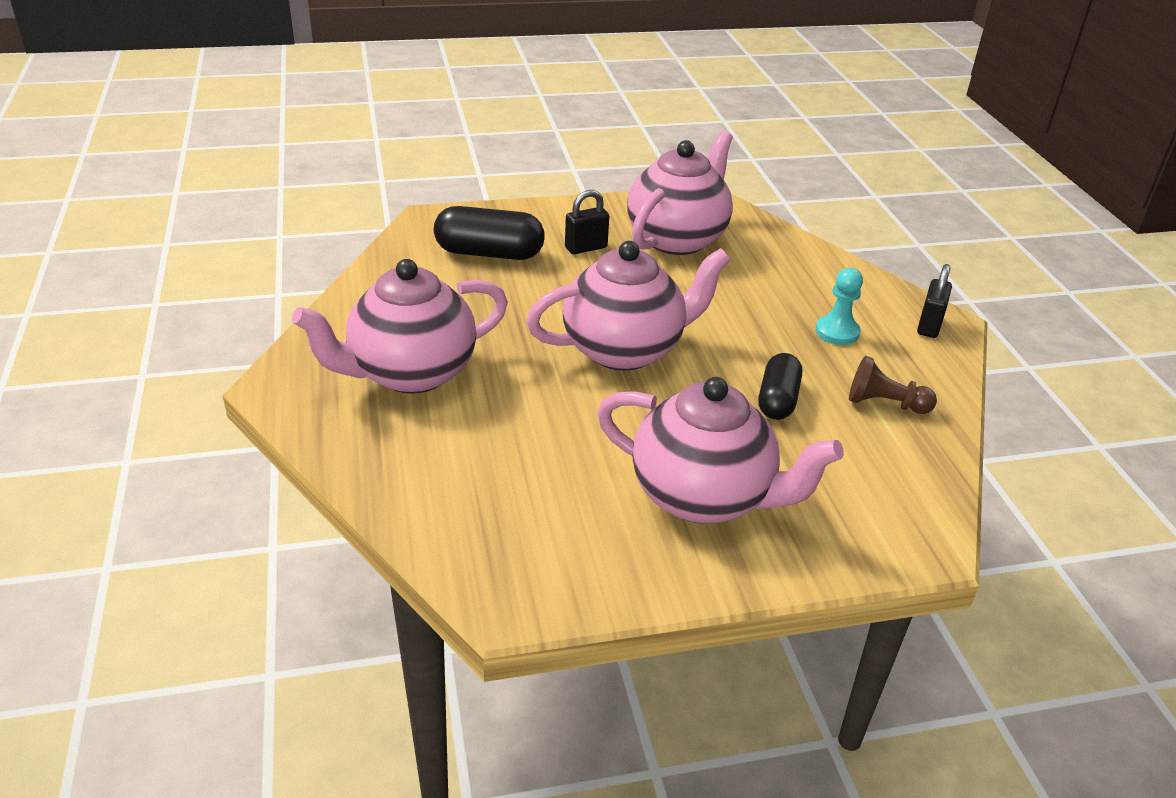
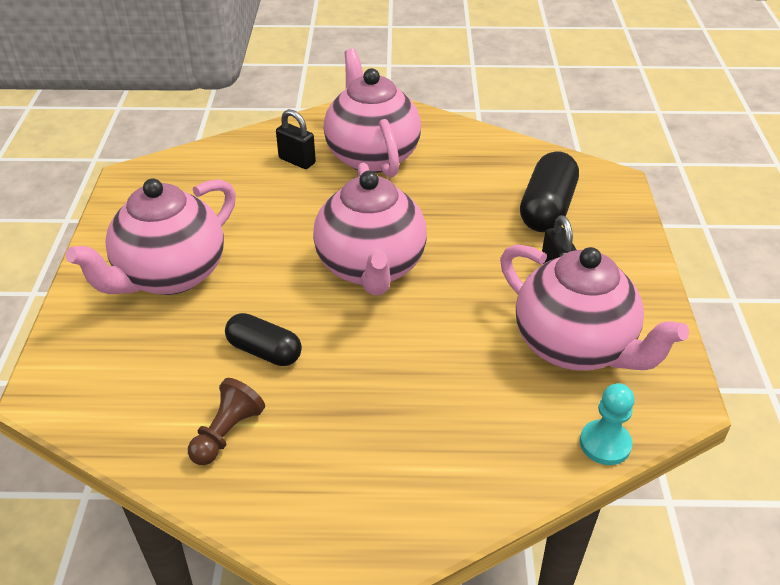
camera: 105 degrees right, 5 degrees up
turquoise pawn [816,268,863,345] -> turquoise pawn moved to [580,383,635,465]
black padlock [917,264,952,338] -> black padlock moved to [276,109,316,169]

